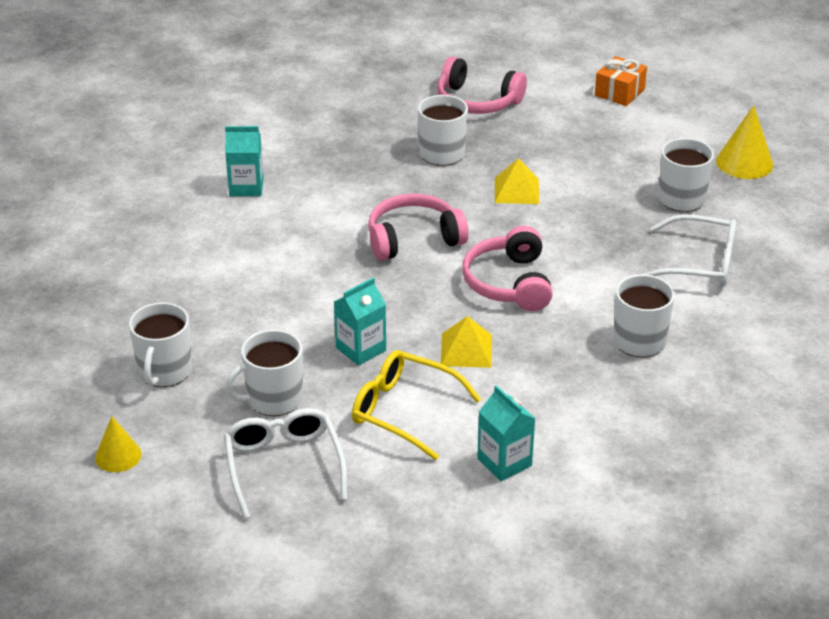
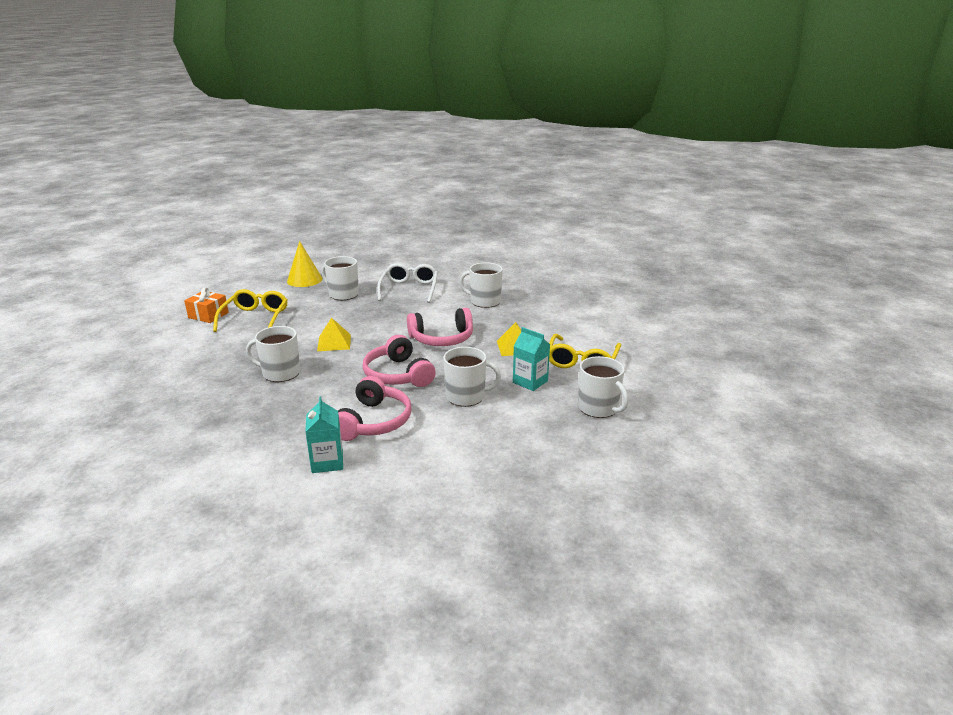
camera: 100 degrees left, 10 degrees down
yellow cone [95,416,142,472] -> none
white mug [129,302,192,387] -> white mug moved to [443,347,501,407]
white glasses [224,408,348,519] -> none
pink headphones [437,56,527,114] -> pink headphones moved to [338,376,412,441]
turquoise carton [477,385,535,481] -> none
none -> yellow glasses [213,289,287,332]

